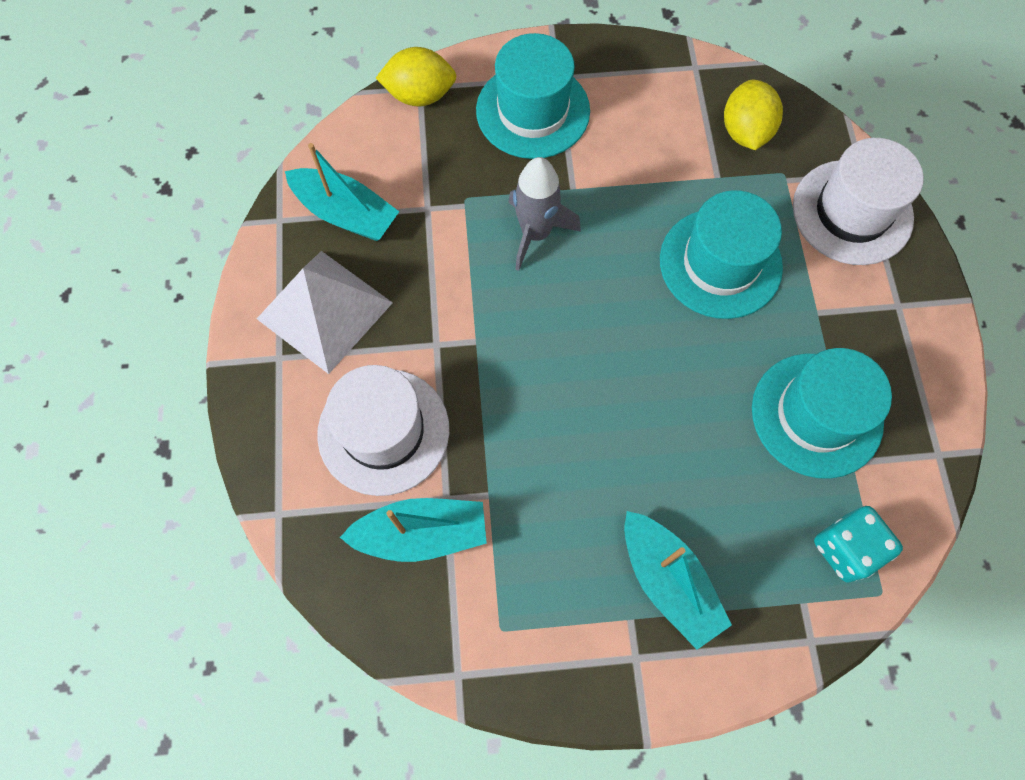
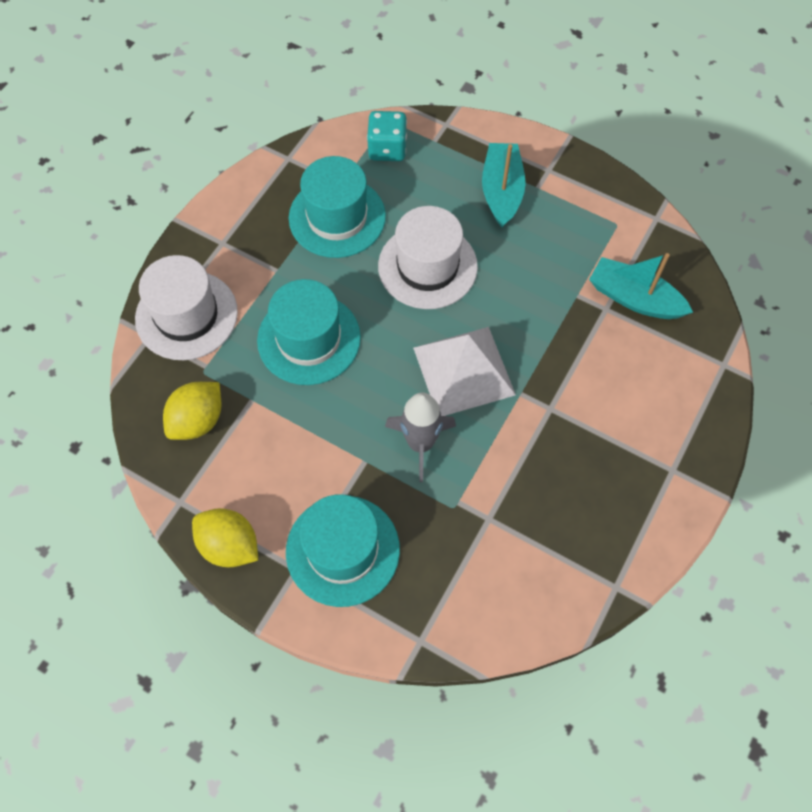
camera: 145 degrees left, 5 degrees down
white pyramid [257,251,393,374] -> white pyramid moved to [413,327,516,416]
turquoise boat [285,143,399,241] -> none
white hat [317,365,449,496] -> white hat moved to [378,206,478,309]
yellow lemon [376,47,457,107] -> yellow lemon moved to [192,508,258,567]

